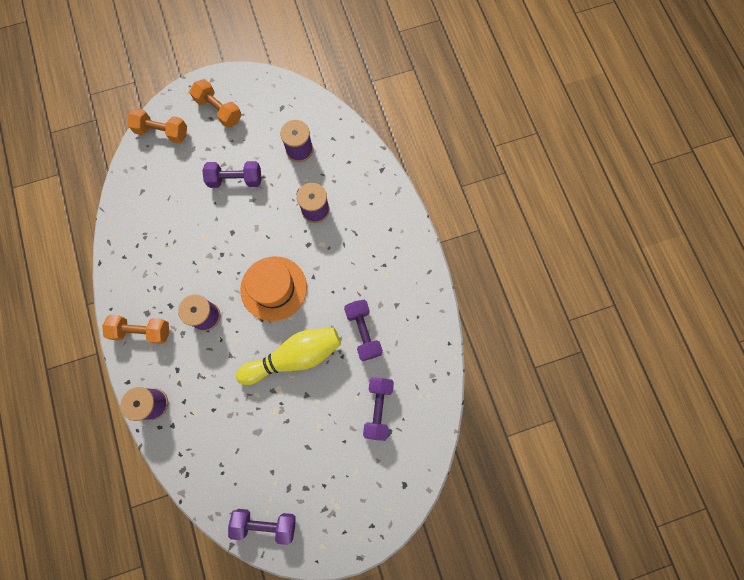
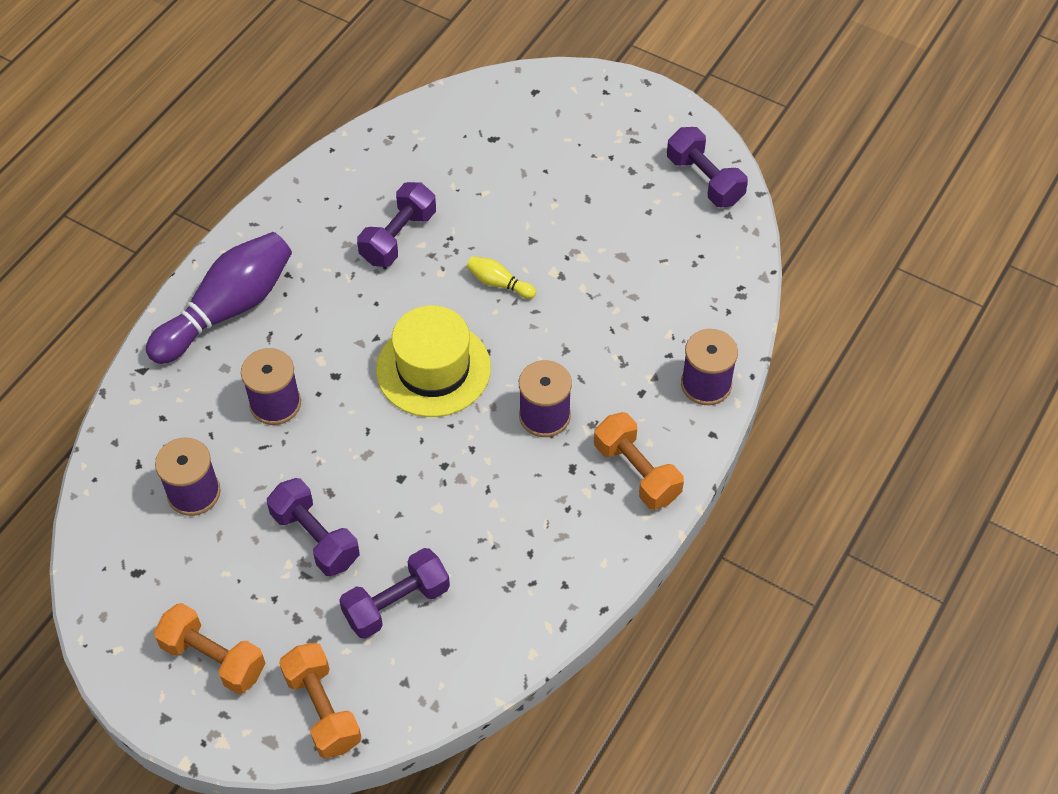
camera: 130 degrees left, 20 degrees down
orange dumbbell [189,79,242,128] -> orange dumbbell turned 60 degrees counterclockwise [154,603,266,694]
yellow bowling pin [236,328,341,385] -> yellow bowling pin [467,256,536,299], size x0.43
orange hat [240,256,307,321] -> yellow hat [376,306,491,417]
purple dumbbell [363,377,394,441] -> purple dumbbell moved to [339,548,450,639]
none -> purple bowling pin [146,232,292,364]

